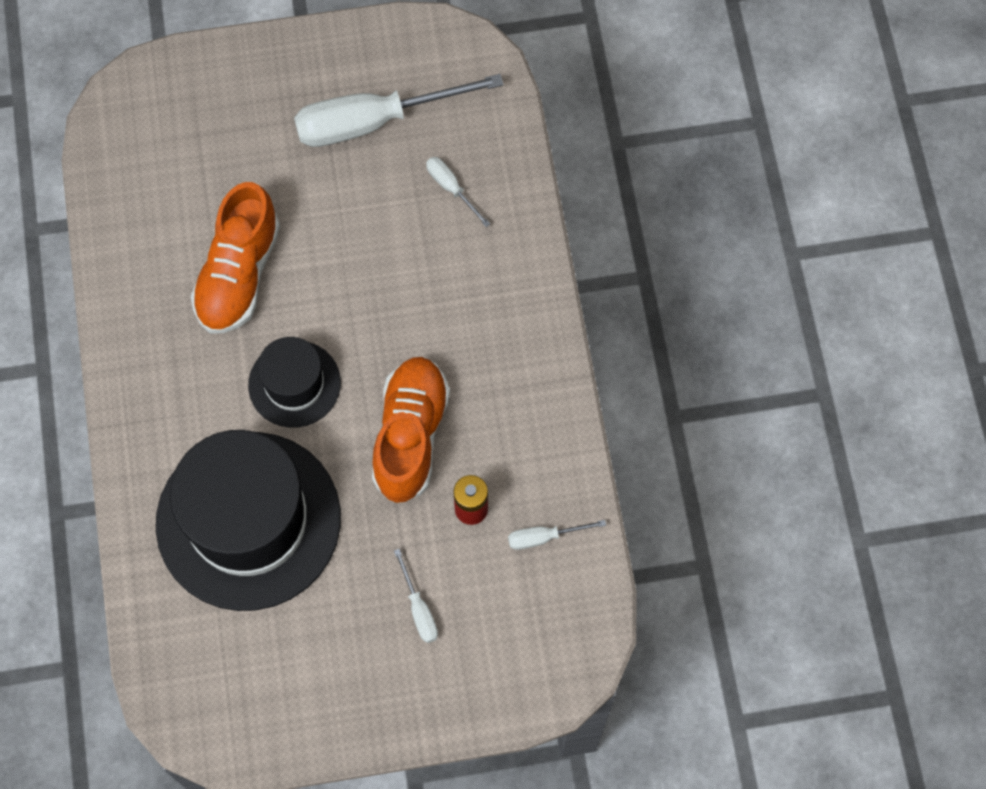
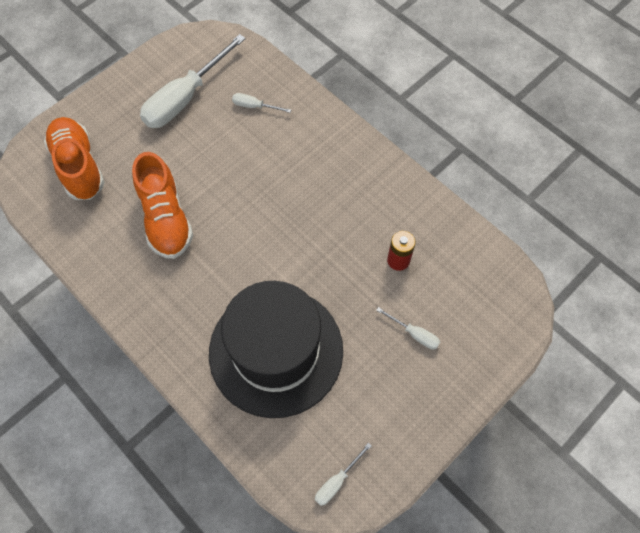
camera: 35 degrees left, 5 degrees down
black hat [248,337,341,428] -> none
orange shoe [372,357,450,503] -> orange shoe moved to [44,117,105,200]
white screwdriver [508,520,606,550] -> white screwdriver moved to [315,443,372,506]

